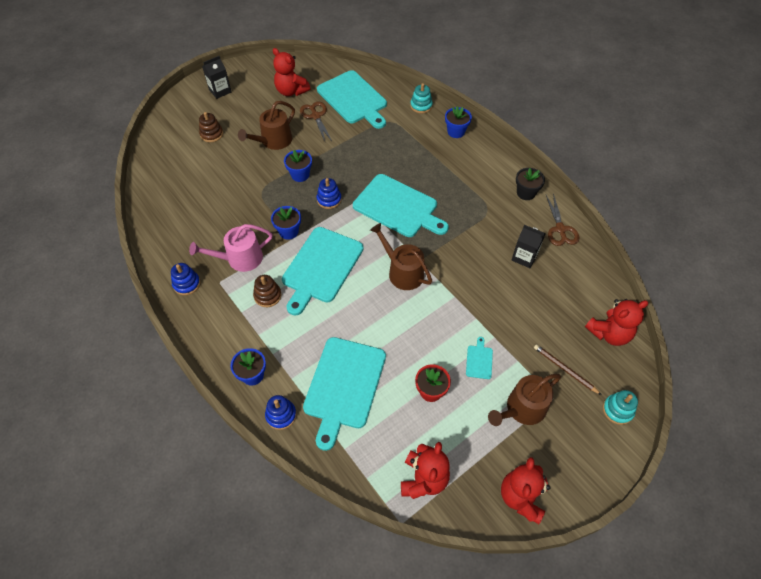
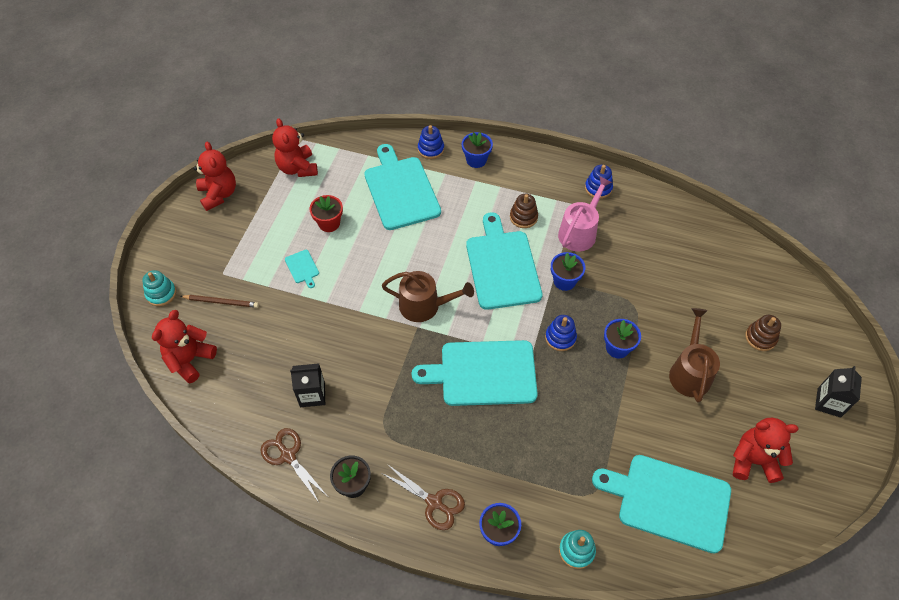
camera: 145 degrees right, 0 degrees up
brown scissors [300,102,332,141] -> brown scissors moved to [381,464,465,530]
brown watering can [488,374,561,426] -> none

